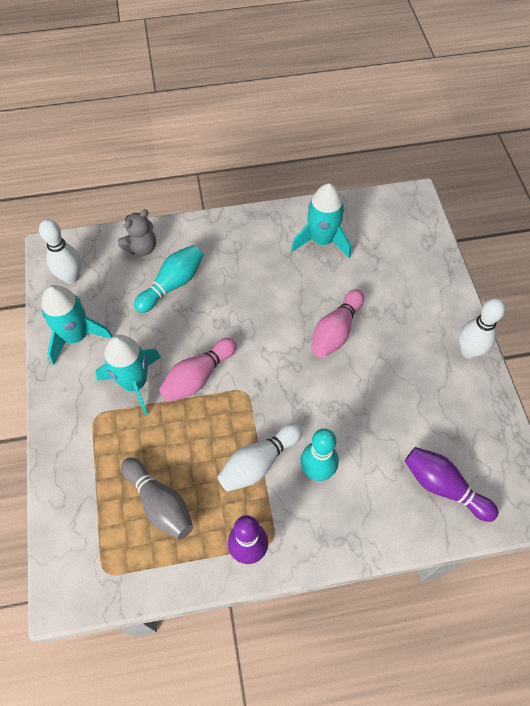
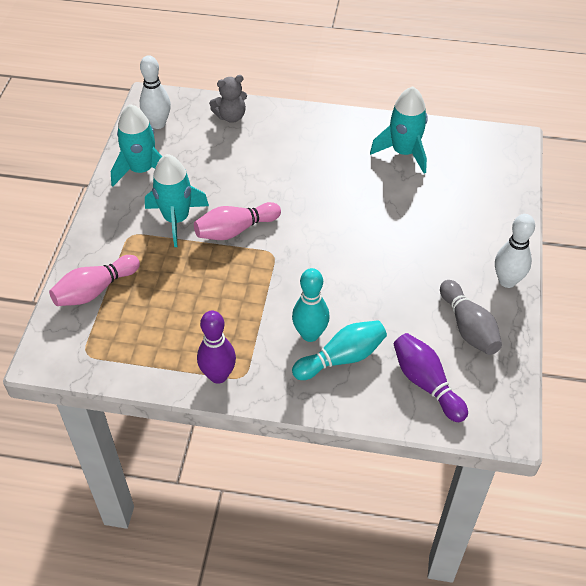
camera: 20 degrees right, 10 degrees down
grey bowling pin [121,457,193,540] -> grey bowling pin moved to [440,280,502,355]
turquoise bowling pin [134,245,203,313] -> turquoise bowling pin moved to [292,320,387,380]
white bowling pin [218,423,302,492] -> none
pink bowling pin [311,289,364,358] -> pink bowling pin moved to [49,255,140,306]

